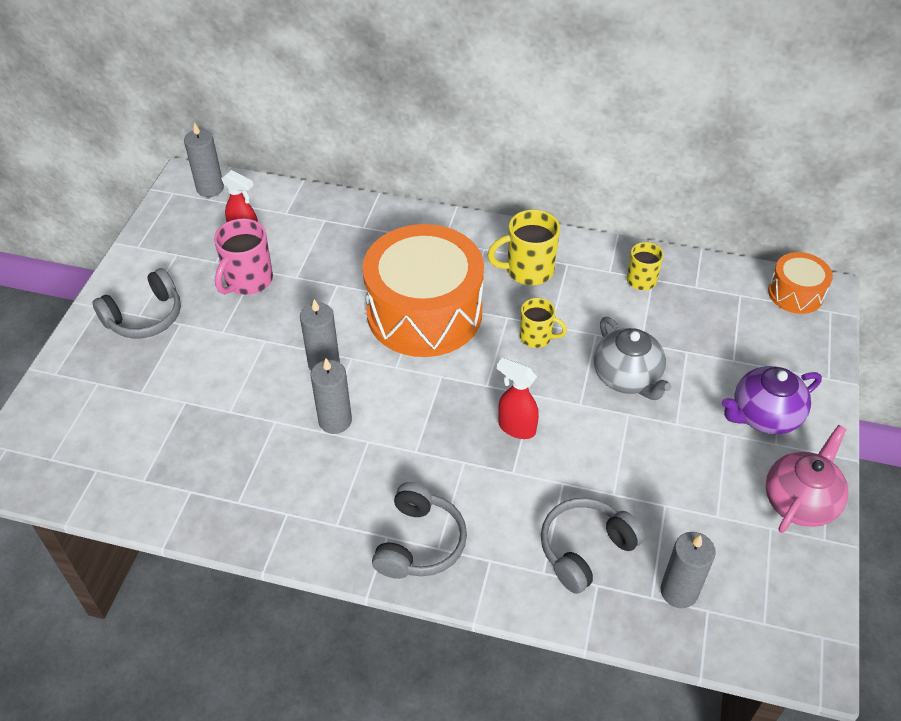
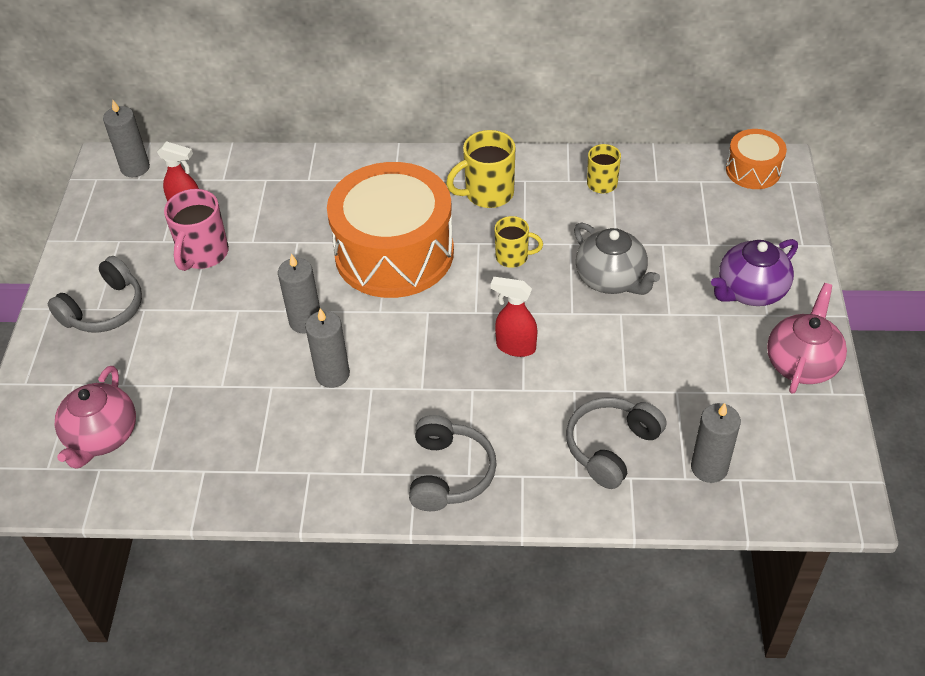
camera: 10 degrees left, 0 degrees up
none -> pink teapot [55,366,136,469]

